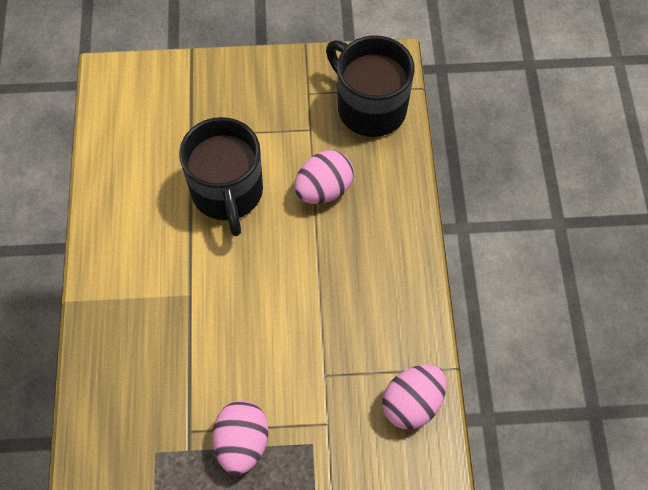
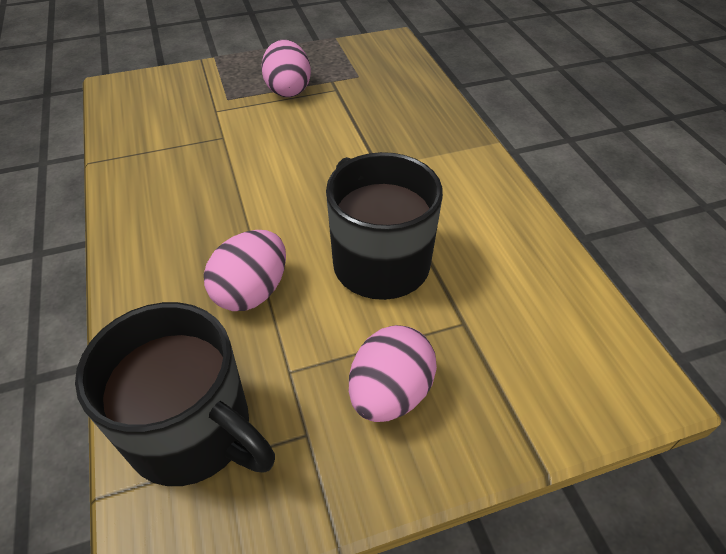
camera: 165 degrees right, 15 degrees down
pink egg [382,364,446,429] -> pink egg moved to [349,325,437,422]

